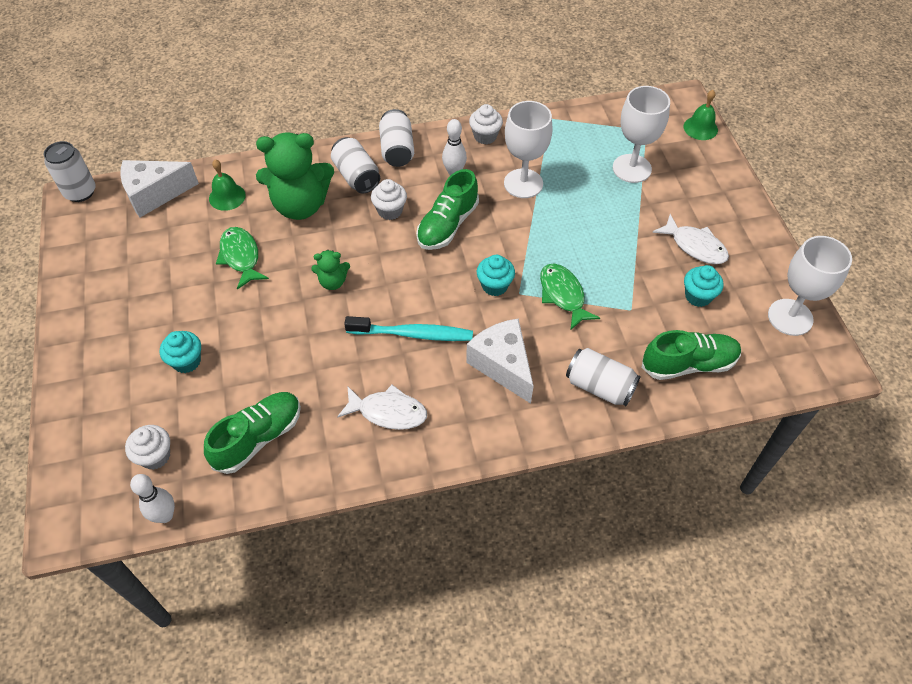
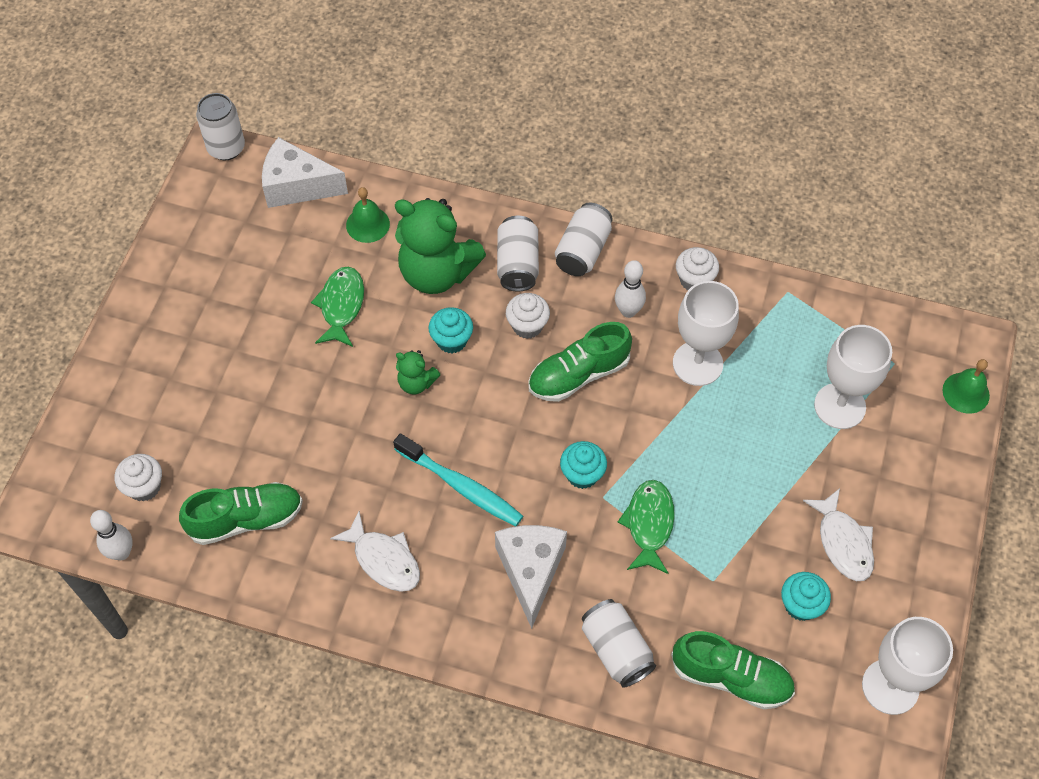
camera: 30 degrees right, 5 degrees up
turquoise cupcake [160,331,201,373] -> turquoise cupcake moved to [429,307,473,354]

